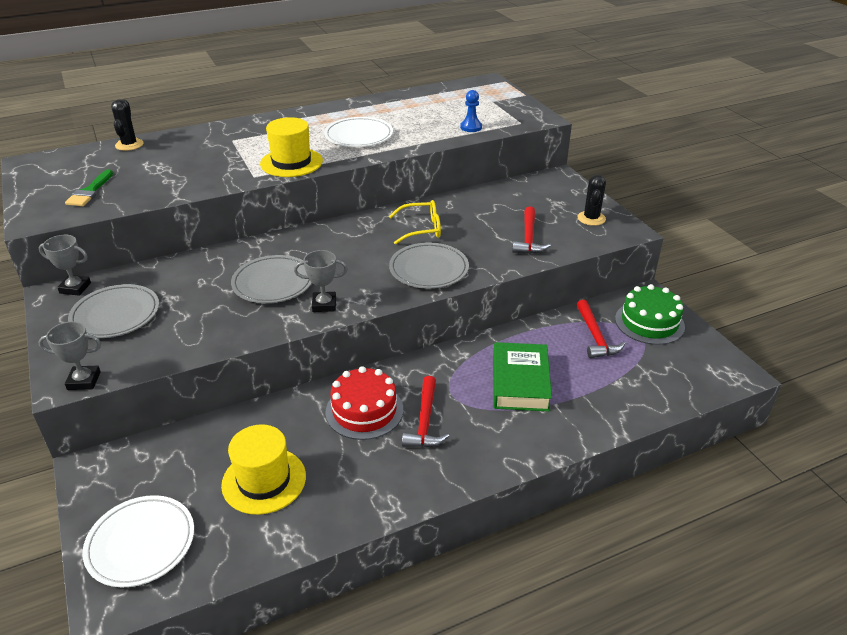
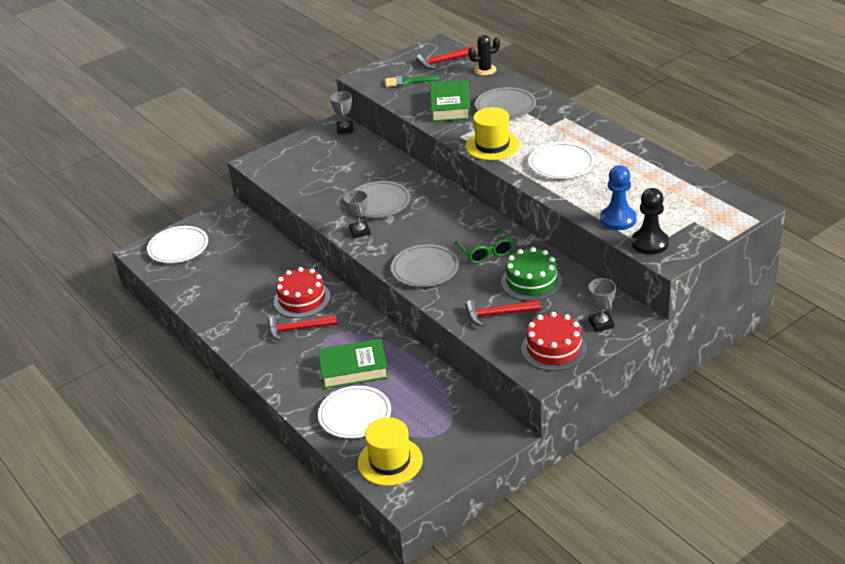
camera: 80 degrees right, 0 degrees up
grey trophy [38,321,101,390] -> grey trophy moved to [588,278,616,332]
grey plate [68,284,159,338] -> grey plate moved to [475,87,536,119]
yellow hat [221,424,306,515] -> yellow hat moved to [358,417,423,486]
yellow glasses [389,200,441,245] -> green glasses [454,228,514,264]
blue pawn [460,90,482,132] -> blue pawn [600,165,637,230], size x1.58
black cactus [577,175,606,226] -> red cake [521,312,587,371]
red hammer [577,300,625,358] -> red hammer moved to [416,46,475,69]
green cake [615,284,685,345] -> green cake moved to [501,247,562,301]
none -> white plate [318,386,391,438]
none -> green book [430,80,471,122]
none -> black pawn [631,188,669,255]

